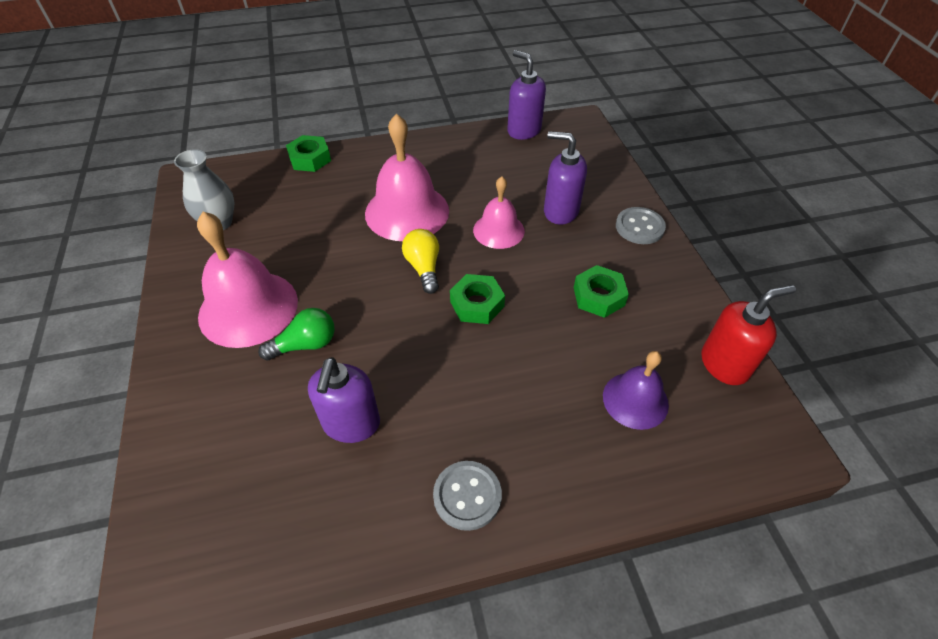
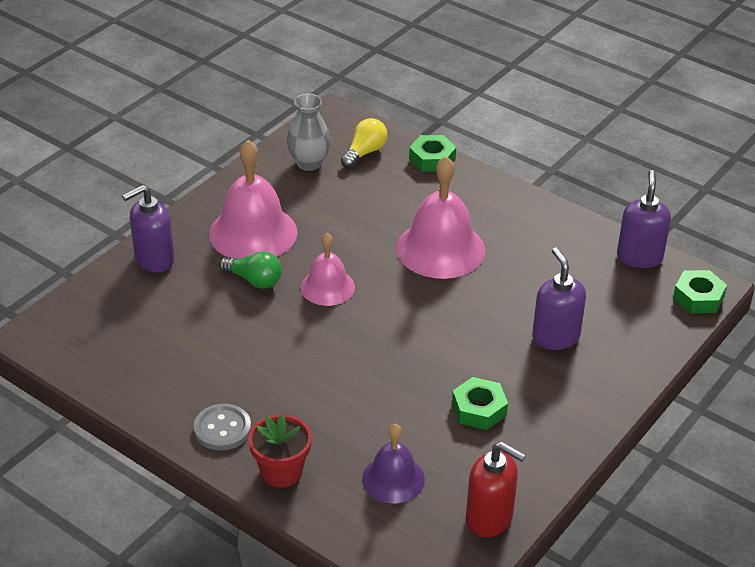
camera: 50 degrees right, 10 degrees down
purple soap dispenser [308,357,380,443] -> purple soap dispenser moved to [122,185,174,273]
yellow light bulb [402,229,439,294] -> yellow light bulb moved to [341,118,387,168]
green nut [450,274,505,324] -> green nut moved to [673,270,727,313]
pink bell [473,176,525,249] -> pink bell moved to [301,233,355,306]
grey button [616,207,666,244] -> none
none -> red flower pot [248,414,312,488]

